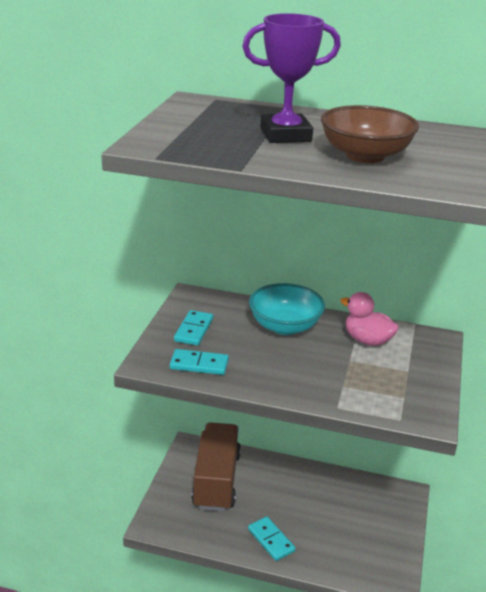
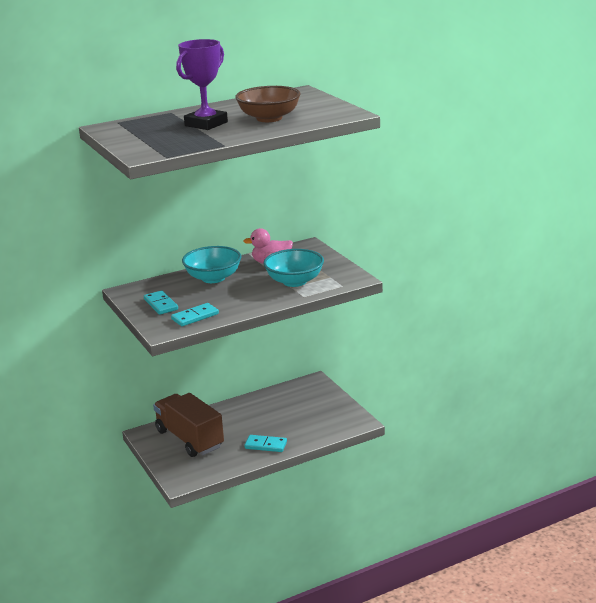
camera: 40 degrees left, 5 degrees down
none -> turquoise bowl [264,249,324,287]

